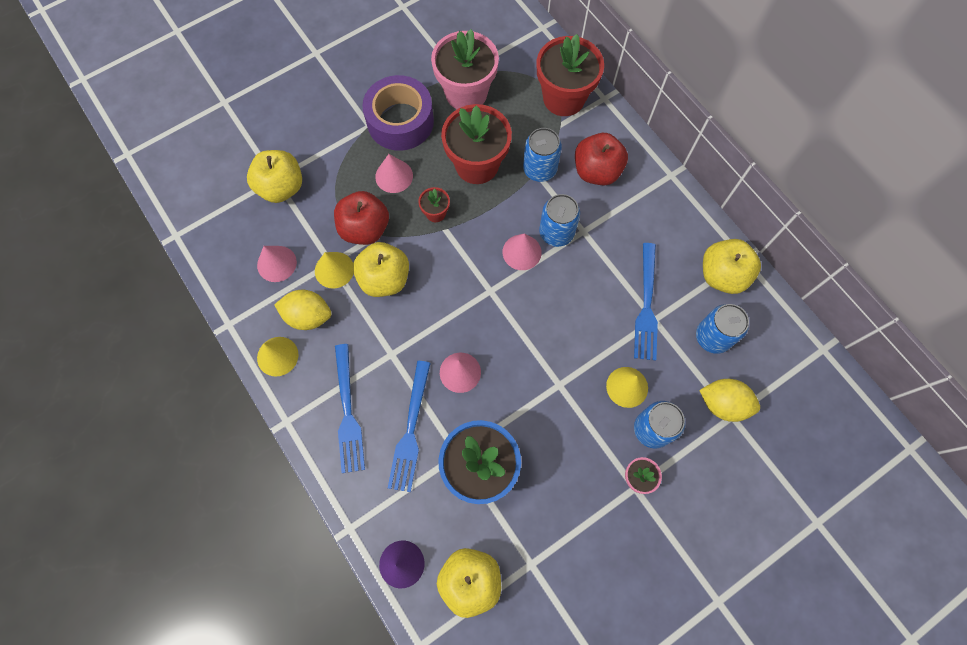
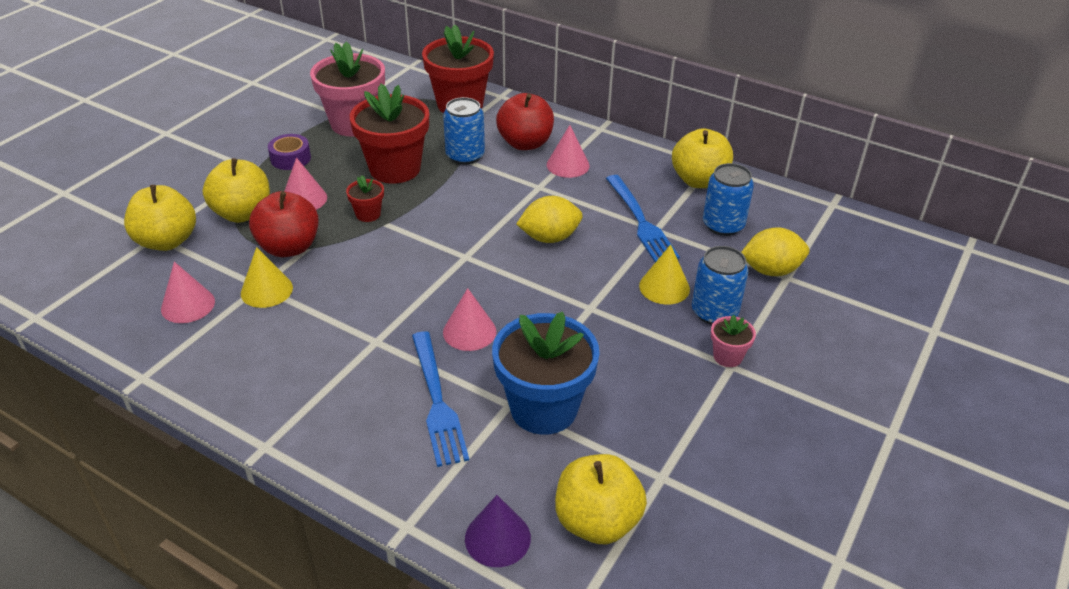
camera: 25 degrees left, 30 degrees down
yellow cone [257,337,298,377] -> none
yellow lemon [274,290,331,330] -> yellow lemon moved to [516,196,583,243]
blue fork [335,344,365,473] -> none
yellow apple [353,242,409,297] -> yellow apple moved to [202,158,270,223]
purple tape [362,75,434,151] -> purple tape [268,134,311,170], size x0.51
pink cone [503,233,542,270] -> pink cone moved to [547,125,590,178]
blue can [539,194,580,247] -> none

